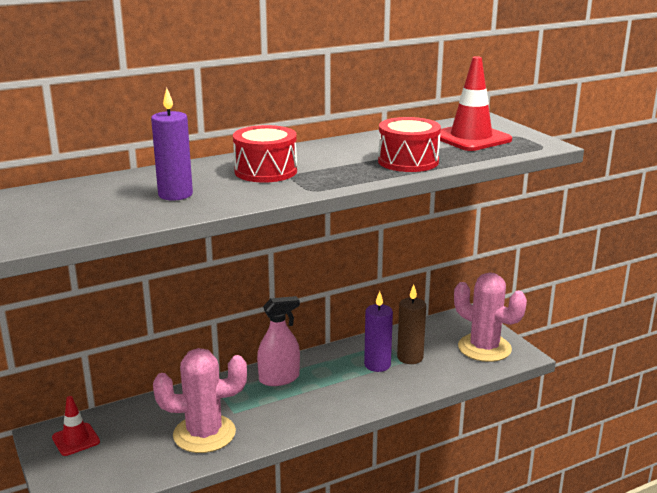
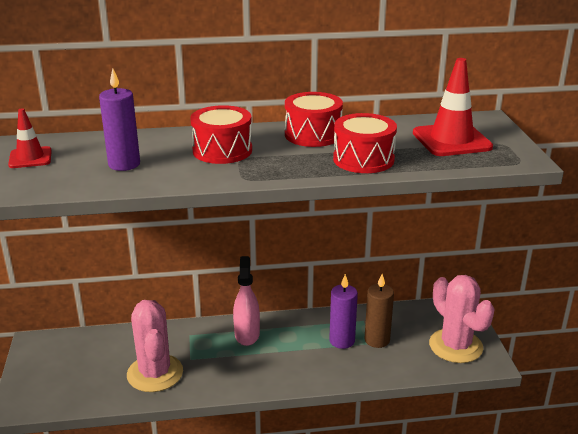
camera: 20 degrees right, 5 degrees up
red traffic cone [52,396,100,456] -> red traffic cone moved to [8,108,52,168]
pink cactus [153,348,247,453] -> pink cactus turned 60 degrees clockwise [127,300,183,392]
pink spray bottle [257,296,300,386] -> pink spray bottle turned 90 degrees counterclockwise [233,256,260,346]
none -> red drum [285,92,343,147]

